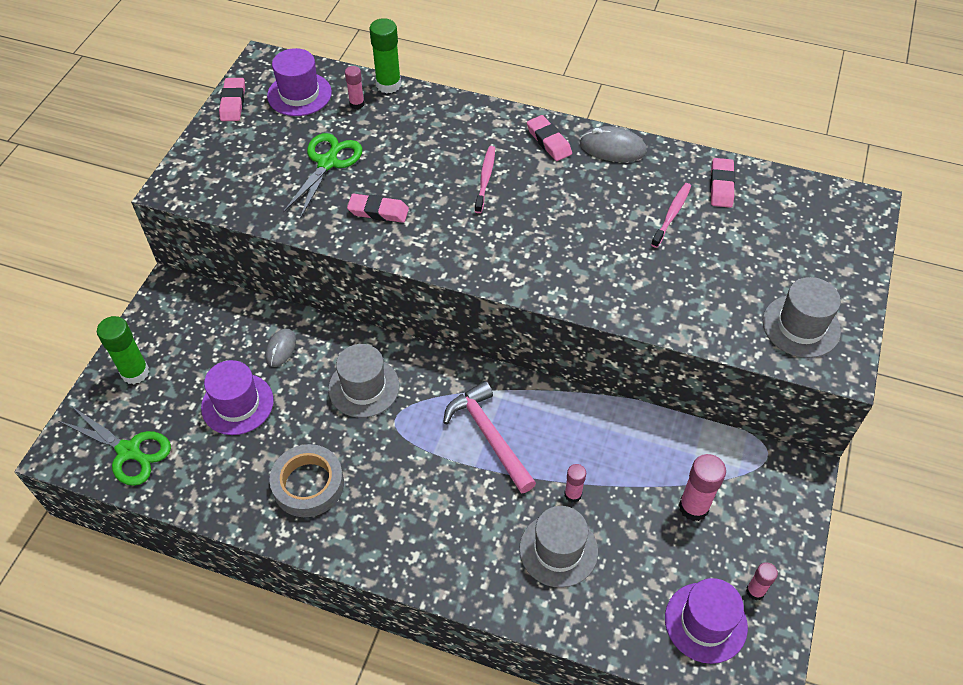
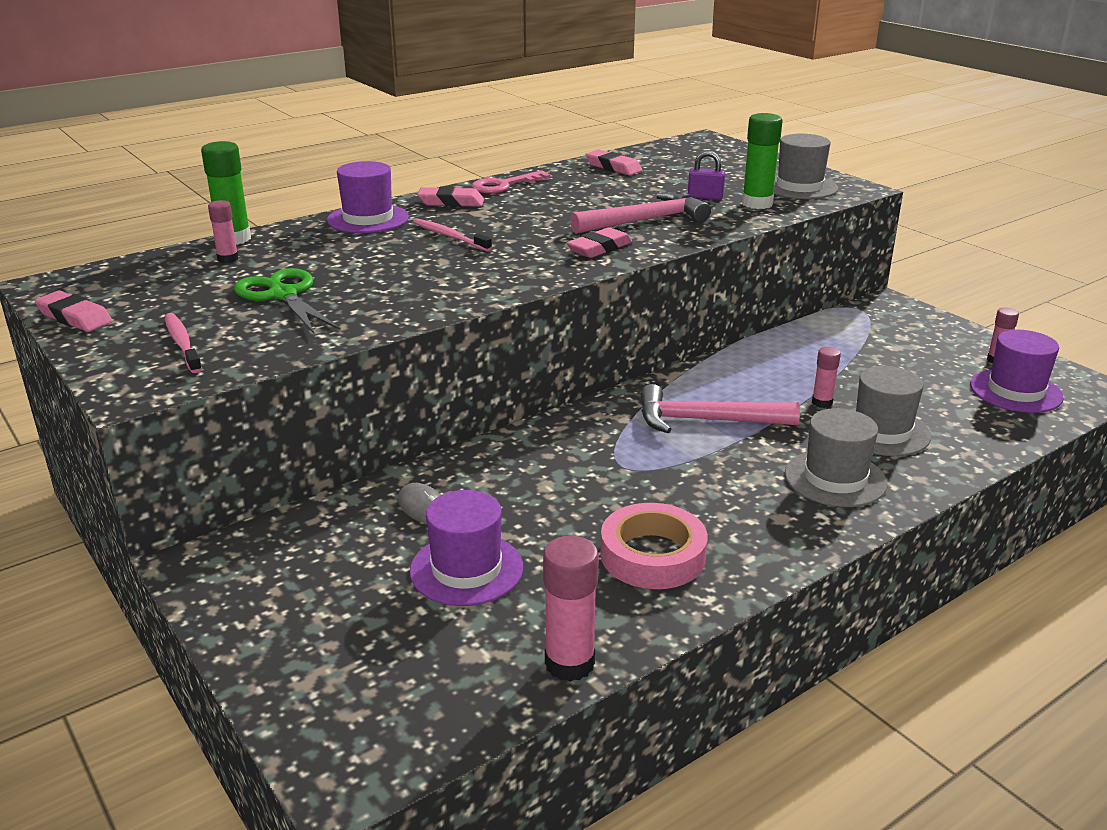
camera: 55 degrees left, 25 degrees down
green scissors [59,406,171,486] -> none
green glue stick [97,316,149,384] -> green glue stick moved to [742,113,783,209]
purple hat [267,48,332,116] -> purple hat moved to [327,161,409,233]
grey tape [269,444,344,517] -> pink tape [600,503,708,589]
grey hat [328,344,399,418] -> grey hat moved to [785,408,888,507]
pink eraser [347,194,409,223] -> pink eraser moved to [567,227,632,258]
grey mouse [580,126,647,162] -> pink key [472,170,551,193]
pink toothbrush [651,183,691,248] -> pink toothbrush moved to [165,313,202,373]
pink glue stick [679,454,726,521] -> pink glue stick moved to [543,536,599,682]
none -> pink hammer [570,192,711,234]
none -> purple padlock [688,151,725,200]

